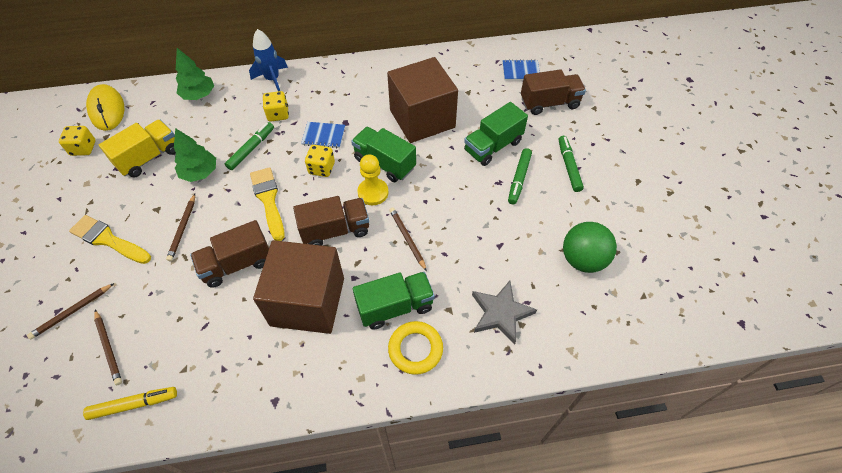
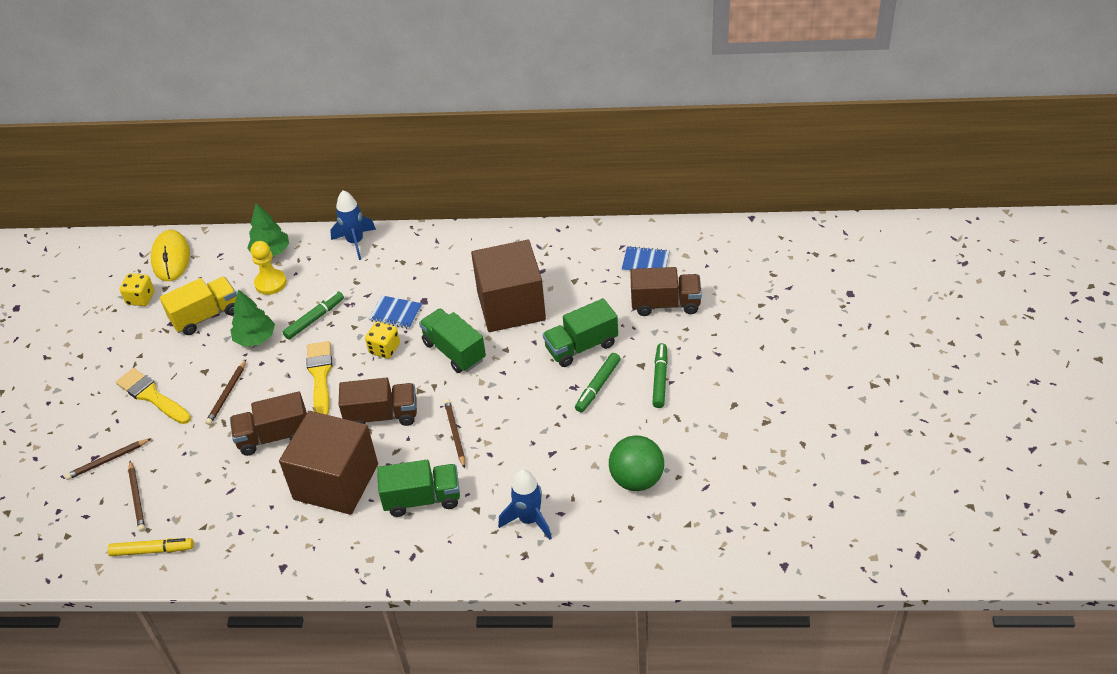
camera: 15 degrees right, 10 degrees down
yellow dice [263,91,289,122] -> none
yellow pawn [357,154,389,205] -> yellow pawn moved to [251,241,287,295]
yellow ring [388,321,443,375] -> none
grey star [472,281,537,345] -> blue rocket [498,469,552,540]

